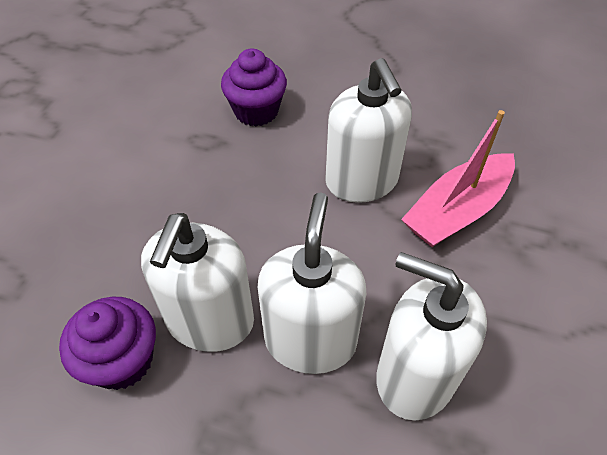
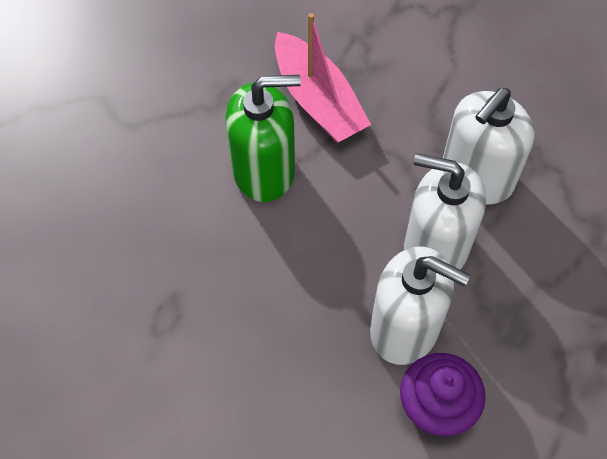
camera: 80 degrees left, 10 degrees up
purple cupcake [221,48,287,126] -> none
white soap dispenser [325,58,412,203] -> green soap dispenser [225,75,301,202]

